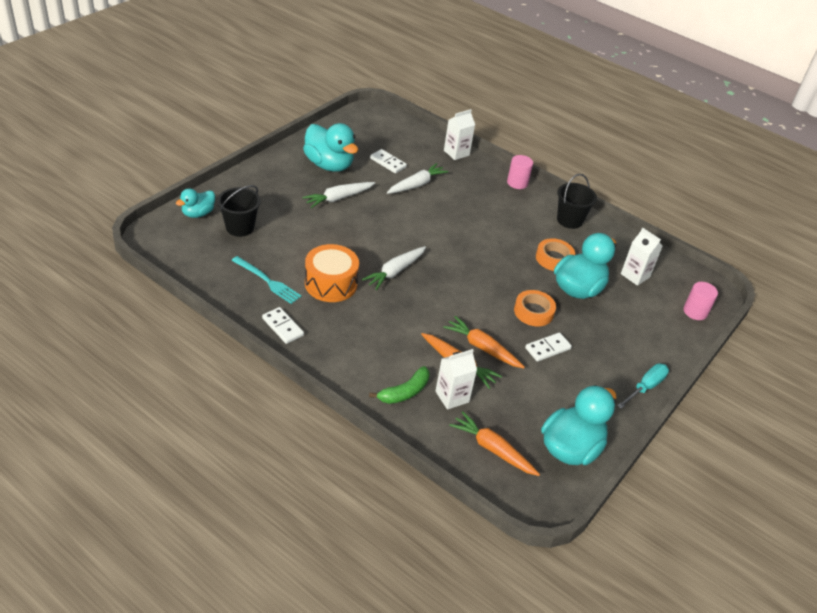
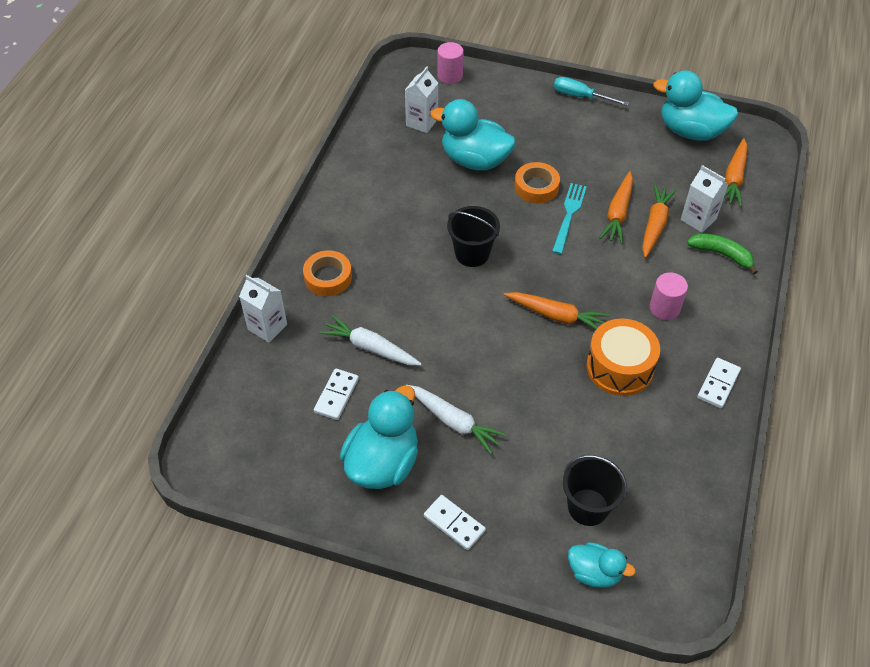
camera: 105 degrees left, 10 degrees up
turquoise fork [231,256,302,304] -> turquoise fork moved to [552,183,587,254]
white carrot [362,246,426,290] -> orange carrot [504,292,609,329]
pink cylinder [507,155,533,189] -> pink cylinder moved to [650,272,688,320]
white domino [525,332,572,362] -> white domino moved to [424,495,486,550]
orange tape [536,238,575,271] -> orange tape moved to [303,250,352,296]
black bucket [557,174,597,229] -> black bucket moved to [447,206,500,267]

